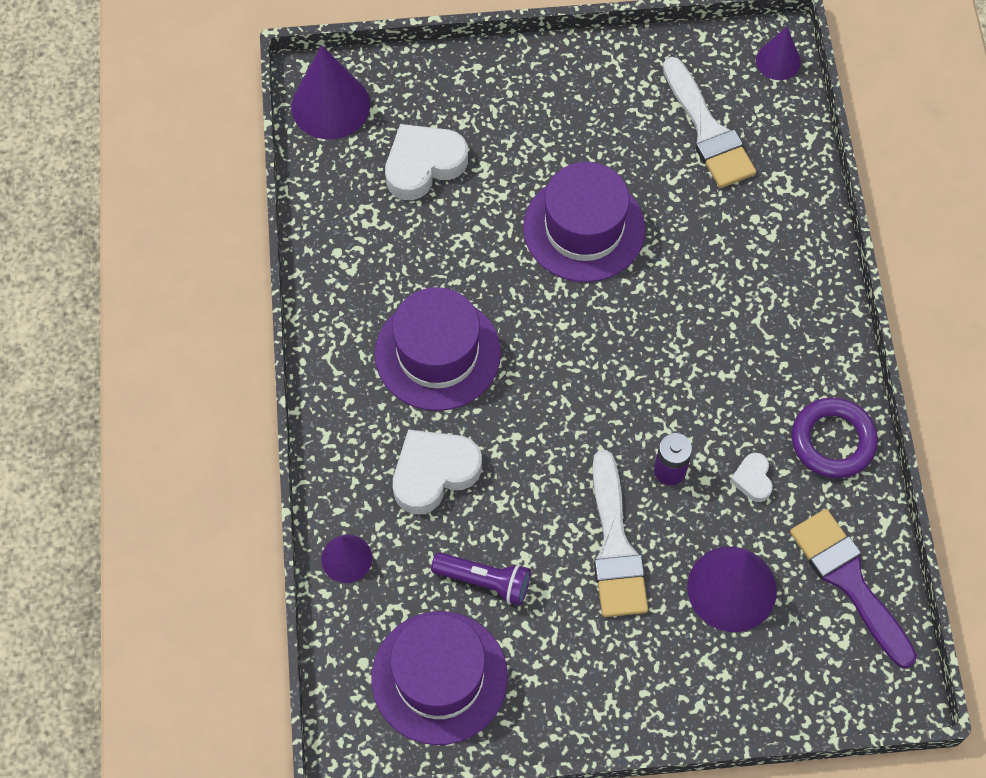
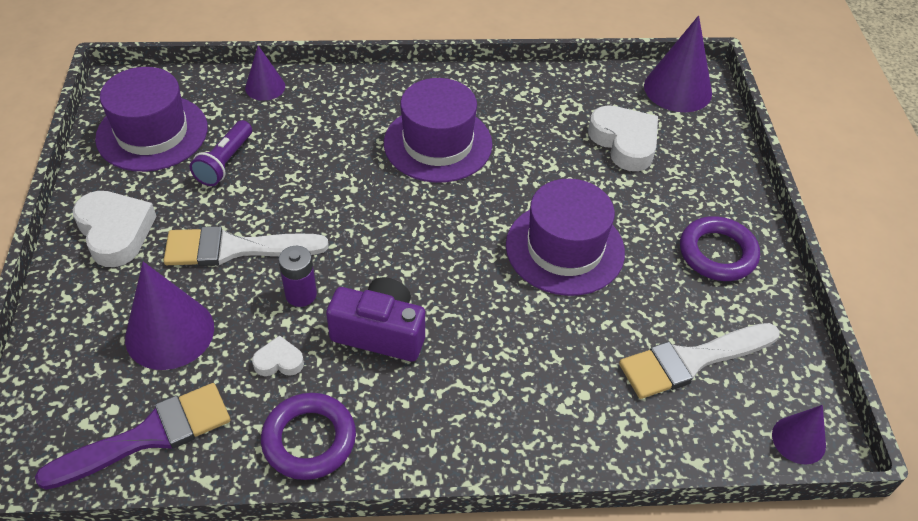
camera: 90 degrees right, 15 degrees down
white heart [393,430,482,514] -> white heart moved to [72,191,157,267]
none -> purple camera [326,277,425,361]
none -> purple ring [680,216,760,281]

